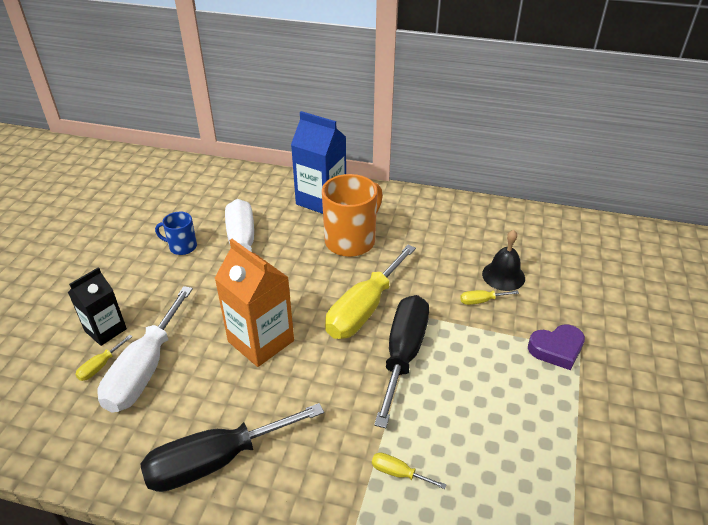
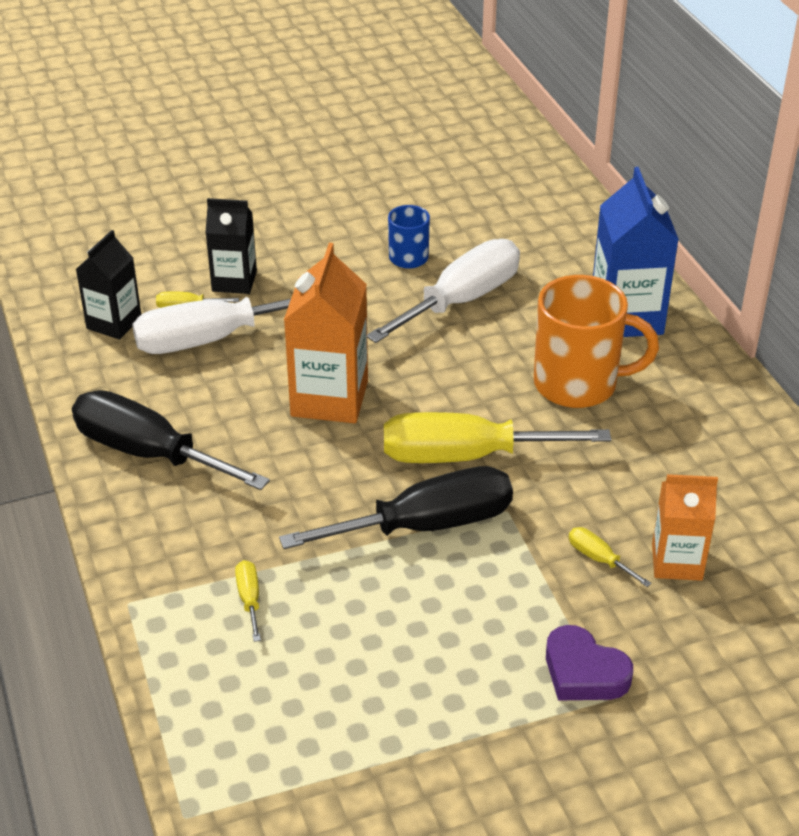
camera: 55 degrees right, 0 degrees up
black bell [482,230,525,291] -> orange carton [652,474,718,581]
none -> black carton [75,230,141,340]

